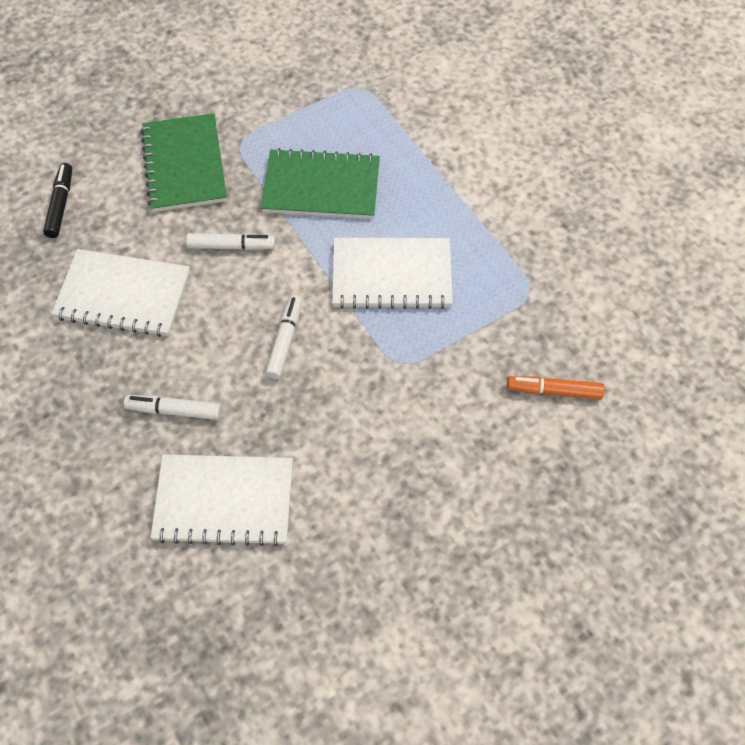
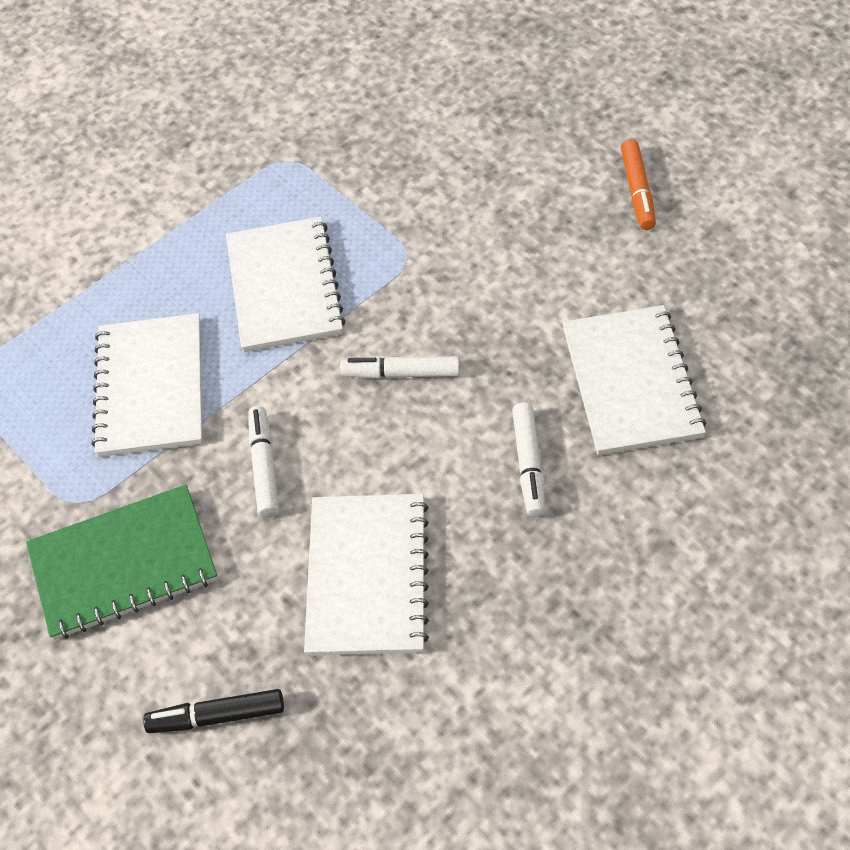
camera: 95 degrees left, 5 degrees down
green notebook [261,148,380,219] -> white notebook [92,313,203,457]
orange marker [507,376,605,399] -> orange marker moved to [621,140,656,230]

